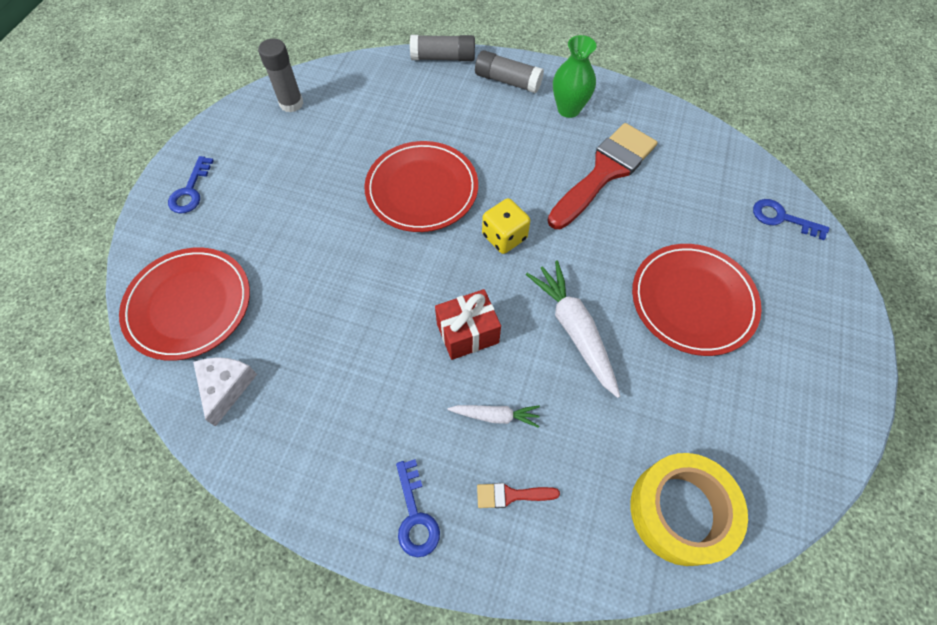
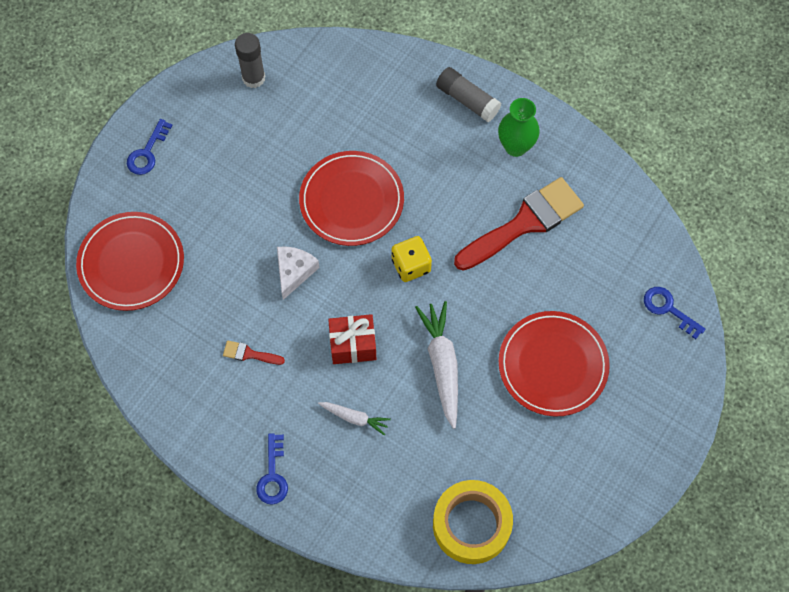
camera: 15 degrees right, 5 degrees up
white cheese [193,357,257,427] -> white cheese moved to [277,247,320,300]
grey glue stick [410,35,475,61] -> none
red brush [477,483,560,508] -> red brush moved to [223,340,285,365]

